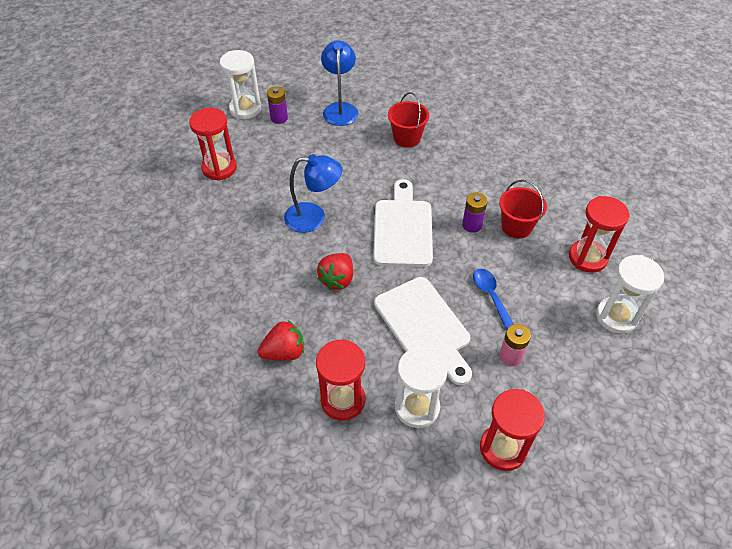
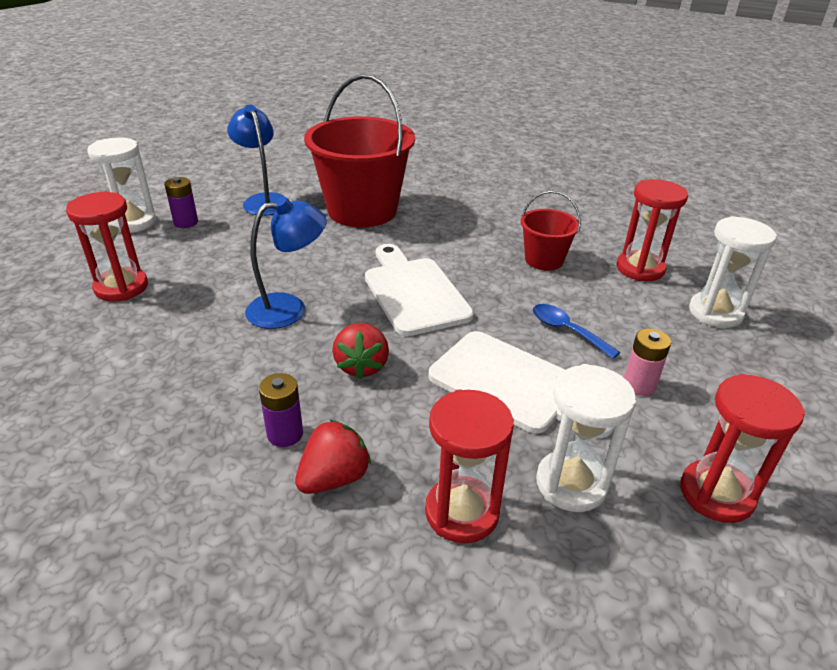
camera: 25 degrees left, 15 degrees down
red bucket [388,92,429,148] -> red bucket [304,74,415,227], size x2.01
purple battery [462,193,487,233] -> purple battery moved to [259,373,303,447]

